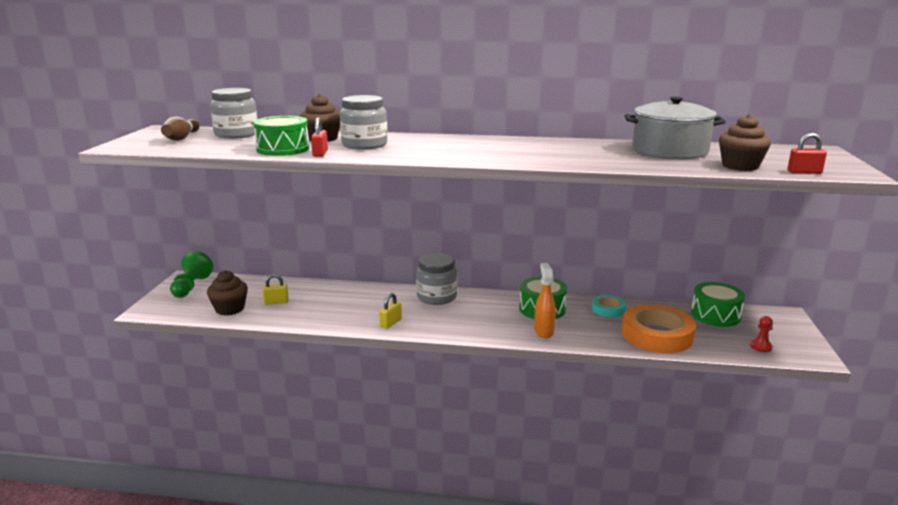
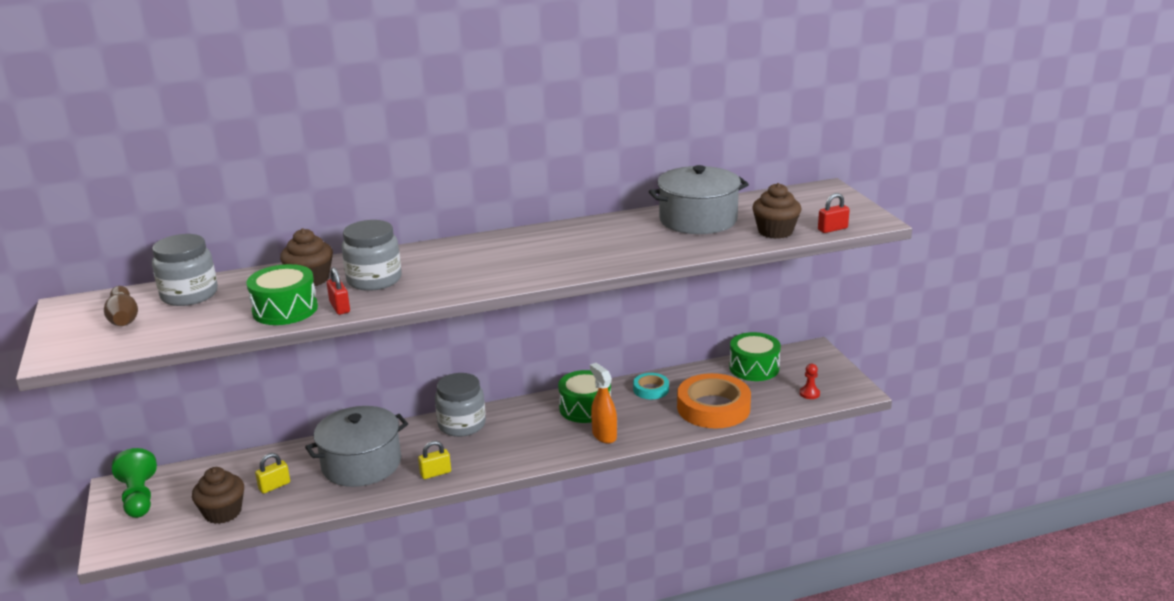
camera: 25 degrees left, 5 degrees up
yellow padlock [379,293,402,329] -> yellow padlock turned 60 degrees clockwise [418,441,451,479]
none -> grey pot [305,406,408,487]

